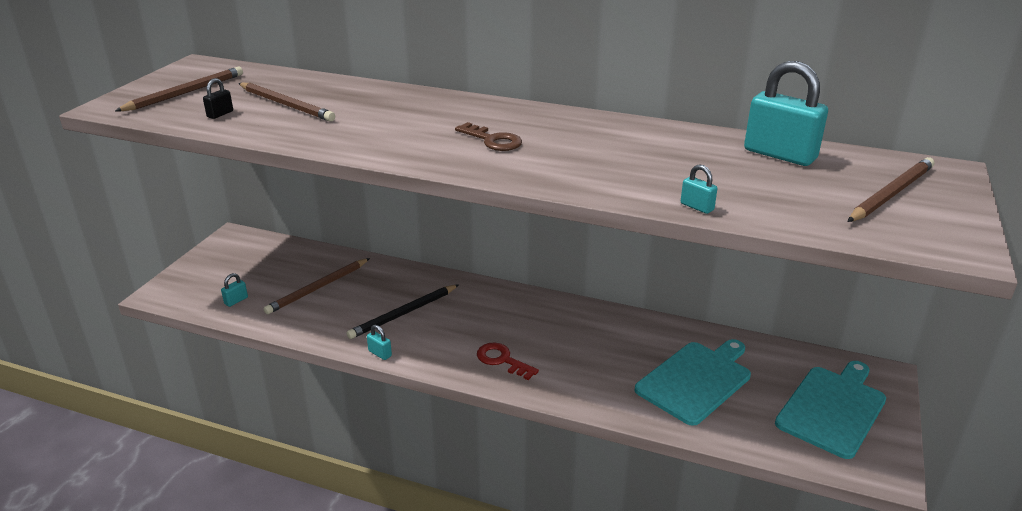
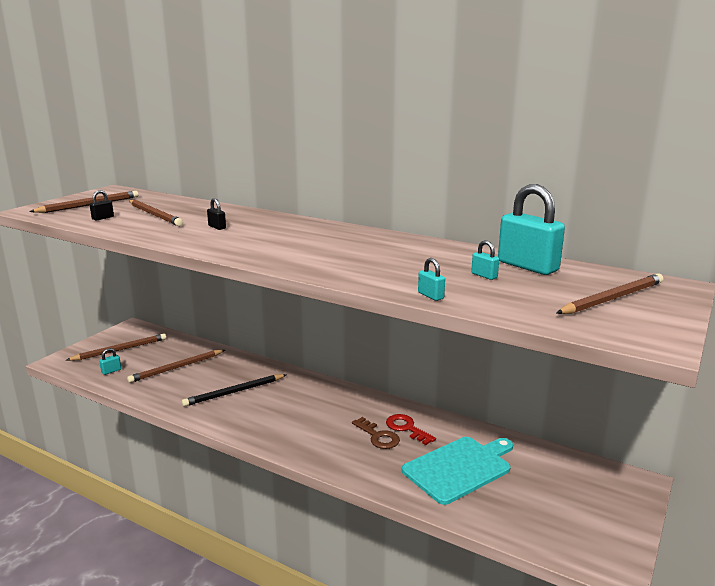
camera: 10 degrees right, 10 degrees down
turquoise padlock [367,325,392,360] -> turquoise padlock moved to [471,240,499,280]
brown key [455,122,522,151] -> brown key moved to [352,417,400,449]
red key [477,342,539,380] -> red key moved to [386,414,436,445]
turquoise cutting board [775,361,886,459] -> none
none -> brown pencil [67,333,166,361]
none -> black padlock [207,198,226,230]

